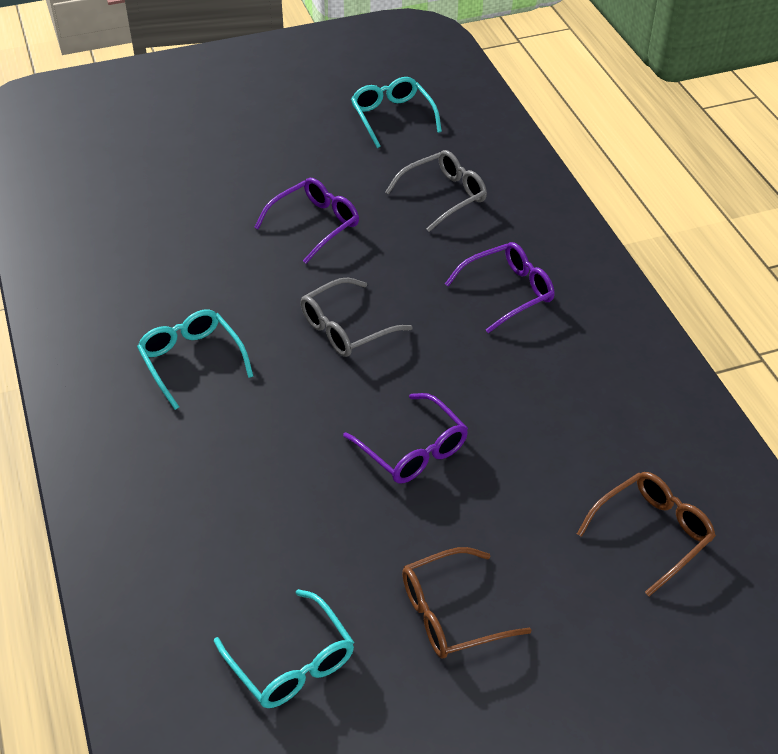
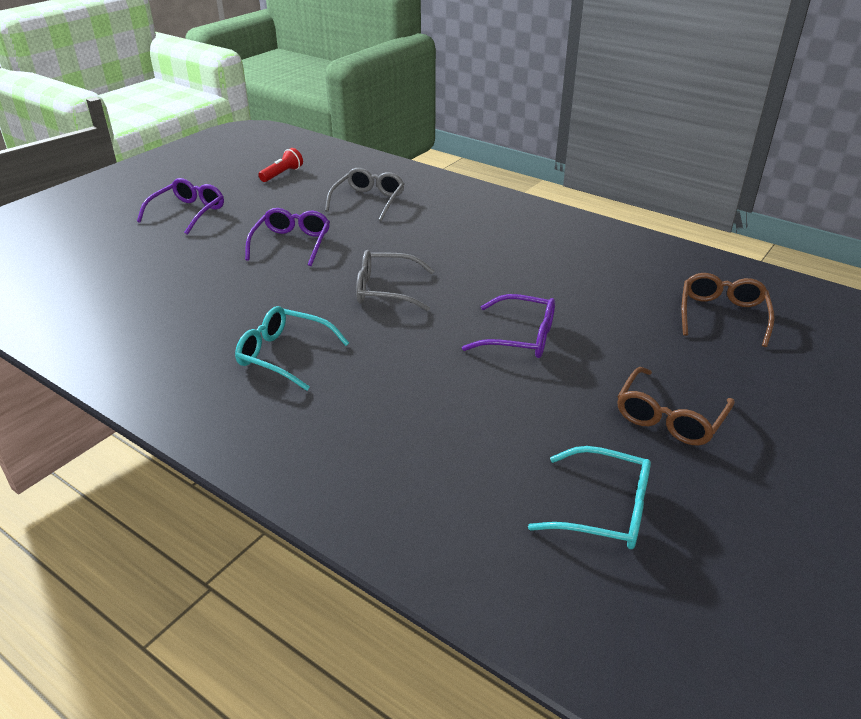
camera: 35 degrees left, 10 degrees down
grey glasses [301,278,413,357] -> grey glasses turned 75 degrees clockwise [356,250,434,311]
turquoise glasses [351,77,442,148] -> red flashlight [258,148,303,182]
purple glasses [445,242,554,333] -> purple glasses moved to [137,178,224,235]

